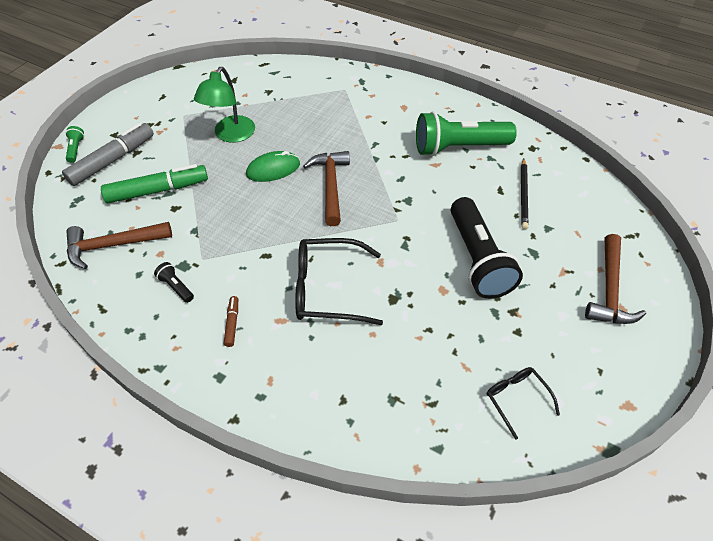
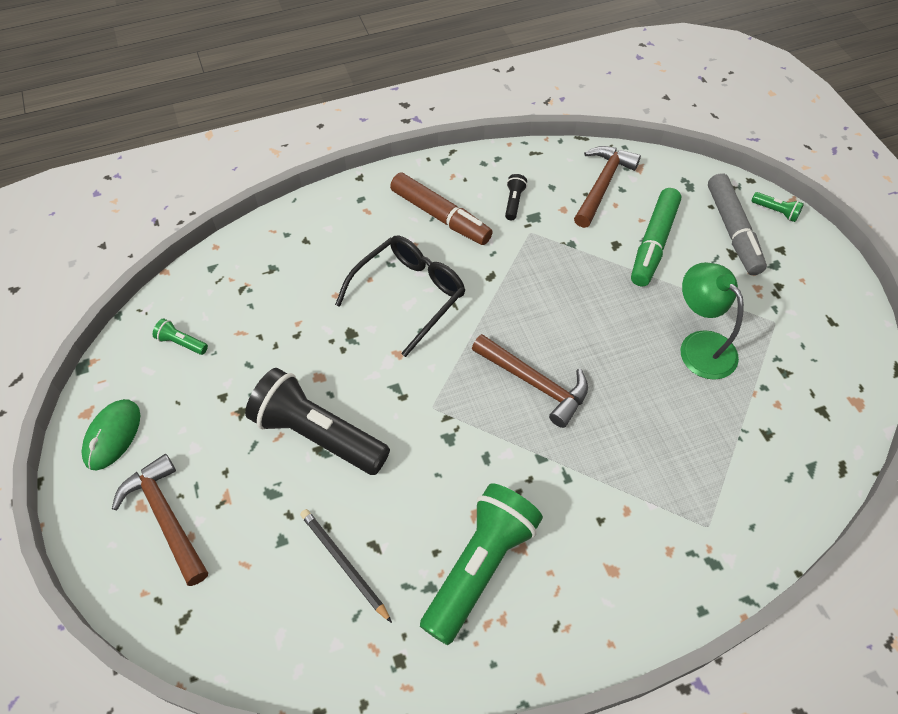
camera: 130 degrees right, 5 degrees up
black flashlight [154,262,194,303] -> black flashlight turned 75 degrees counterclockwise [505,174,527,220]
brown marker [224,296,238,347] -> brown marker [390,173,493,245], size x2.19
green mouse [246,151,300,182] -> green mouse moved to [81,399,140,470]
black glasses [487,367,560,440] -> green flashlight [153,319,208,355]

